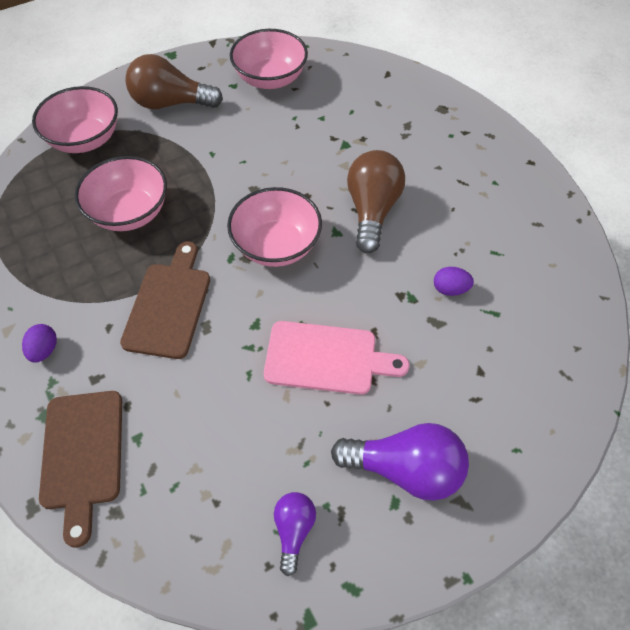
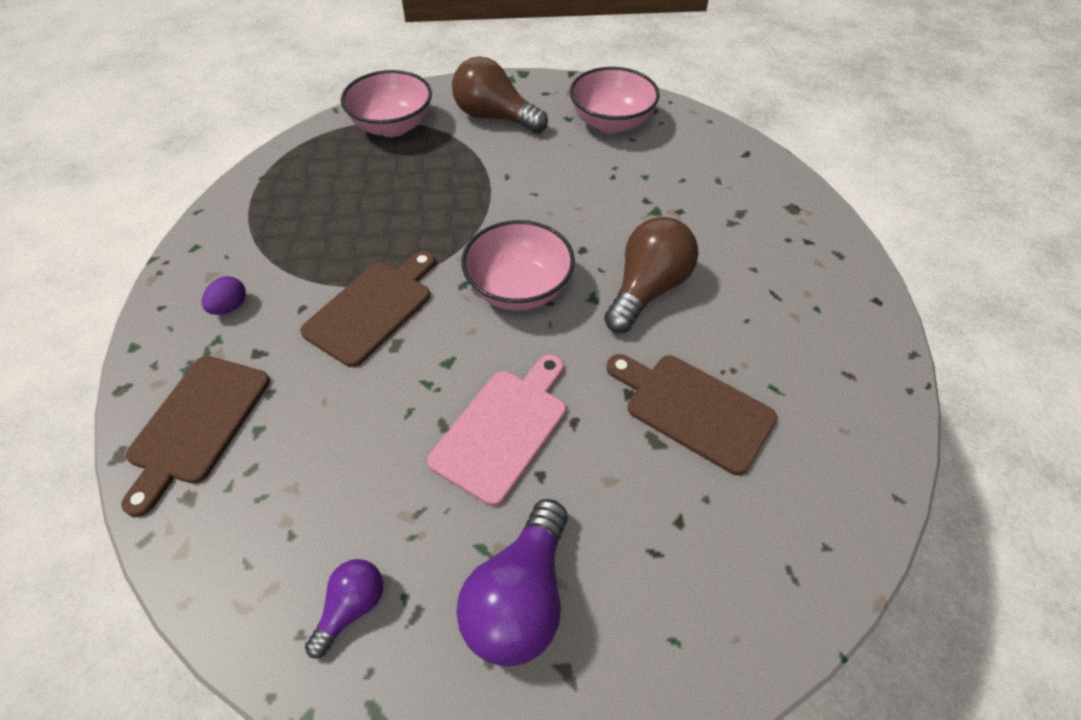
camera: 25 degrees right, 5 degrees down
pink bowl [75,156,167,231] -> none
pink cutting board [264,321,410,395] -> pink cutting board turned 90 degrees counterclockwise [427,355,566,506]
purple light bulb [331,423,469,501] -> purple light bulb turned 75 degrees clockwise [456,499,568,667]
purple egg [434,267,474,296] -> brown cutting board [607,354,777,475]

